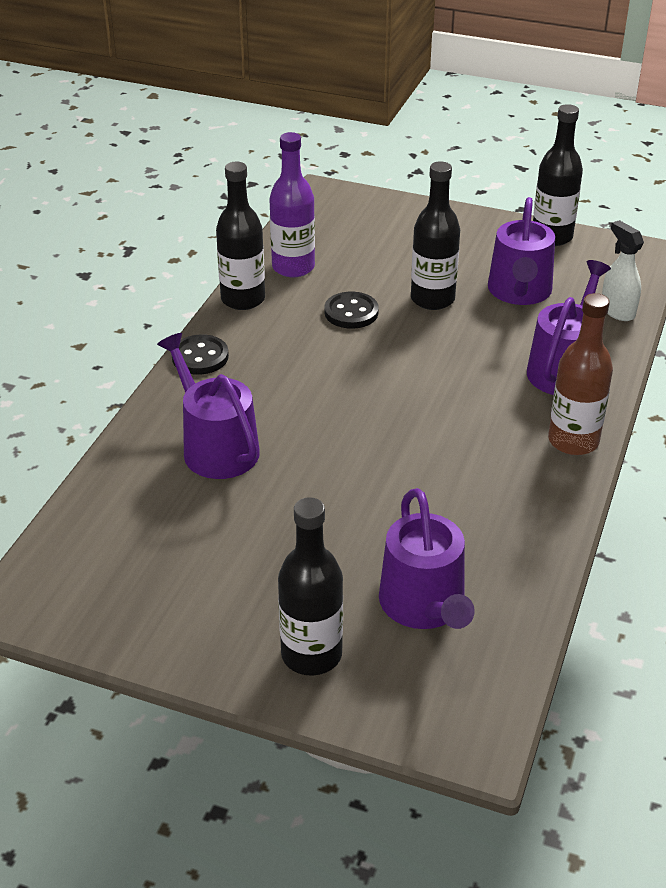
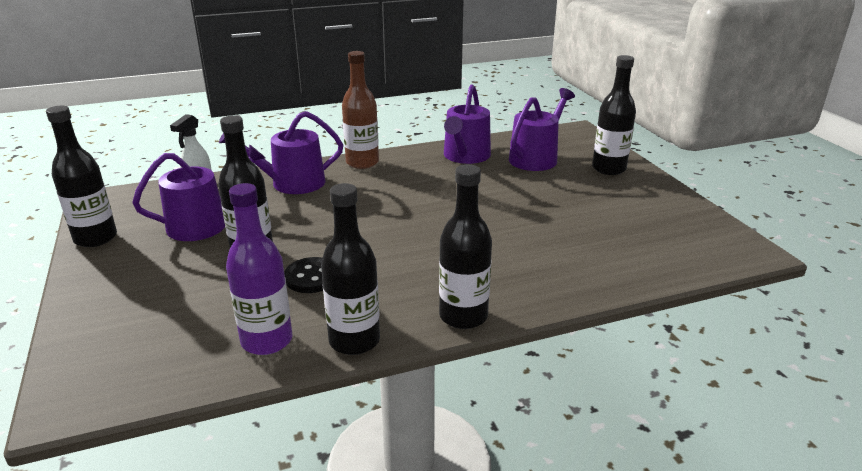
camera: 130 degrees left, 10 degrees down
purple watering can [157,333,260,479] -> purple watering can moved to [444,84,491,164]
black button [172,334,229,375] -> black bottle [439,164,492,329]

